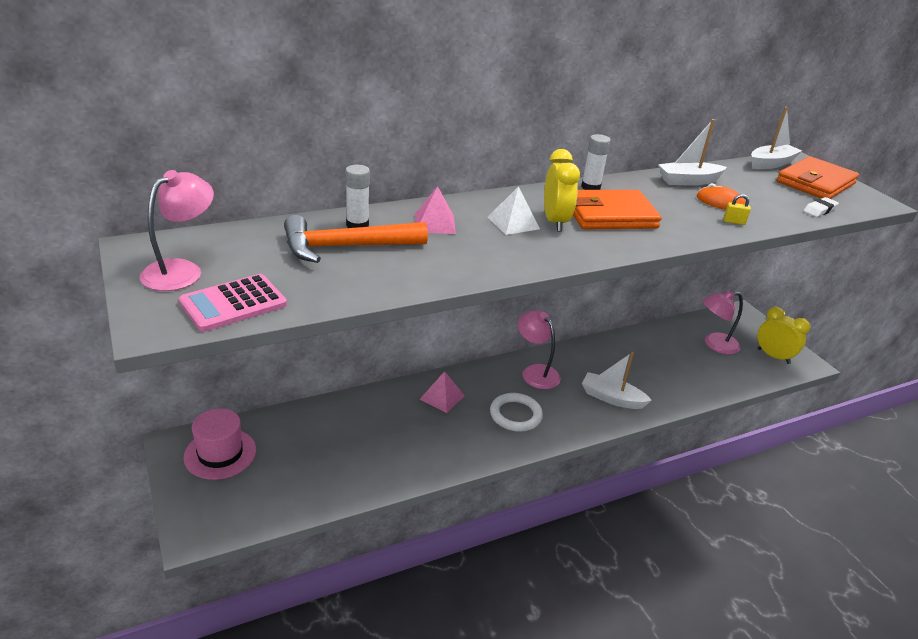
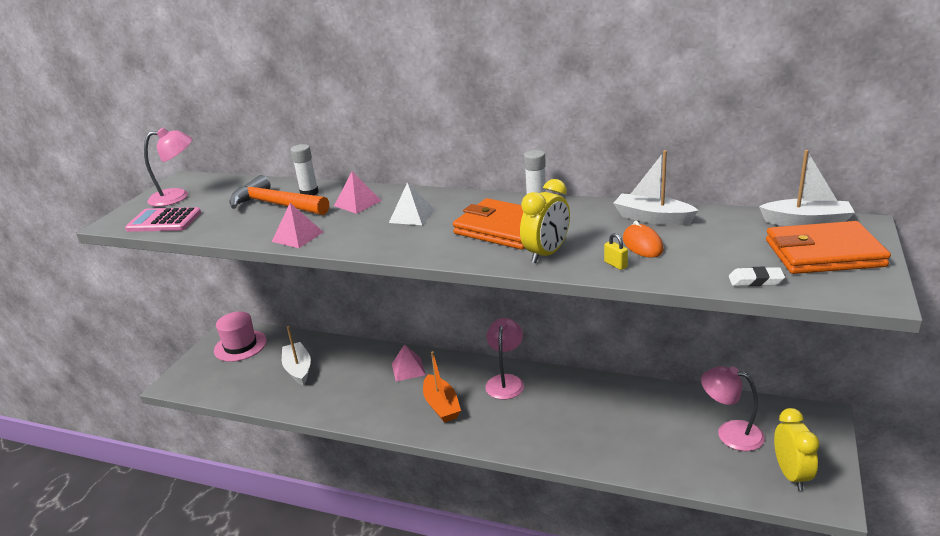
camera: 50 degrees right, 5 degrees down
white ring [490,393,543,432] -> orange boat [423,351,461,423]
yellow clock [544,149,580,231] -> yellow clock moved to [520,179,570,263]
white boat [582,352,652,409] -> white boat moved to [282,326,311,385]
none -> pink pyramid [272,203,323,248]

